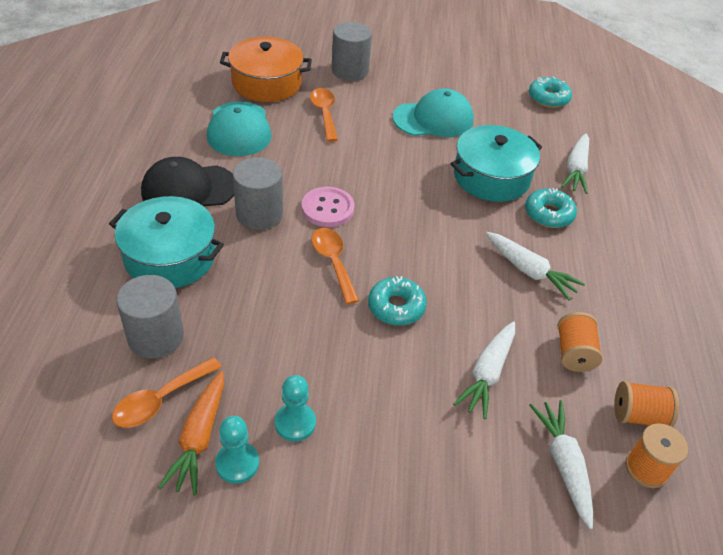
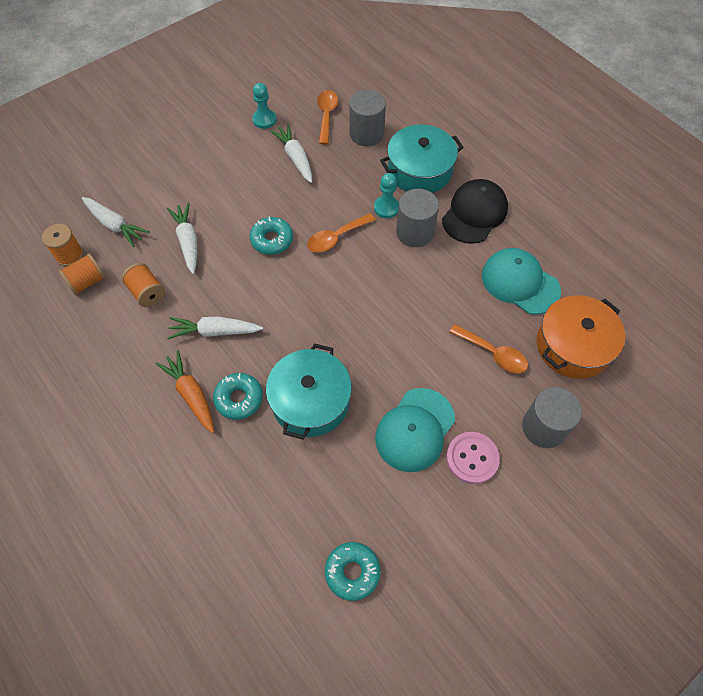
camera: 140 degrees right, 15 degrees up
orange carrot [158,371,224,496] -> orange carrot moved to [156,350,214,433]
turquoise pawn [275,375,316,441] -> turquoise pawn moved to [374,173,399,218]
pink button [302,187,355,227] -> pink button moved to [446,432,500,484]
orange spoon [312,228,360,304] -> orange spoon turned 120 degrees clockwise [307,213,375,252]
white carrot [561,134,589,194] -> white carrot moved to [270,124,312,183]

